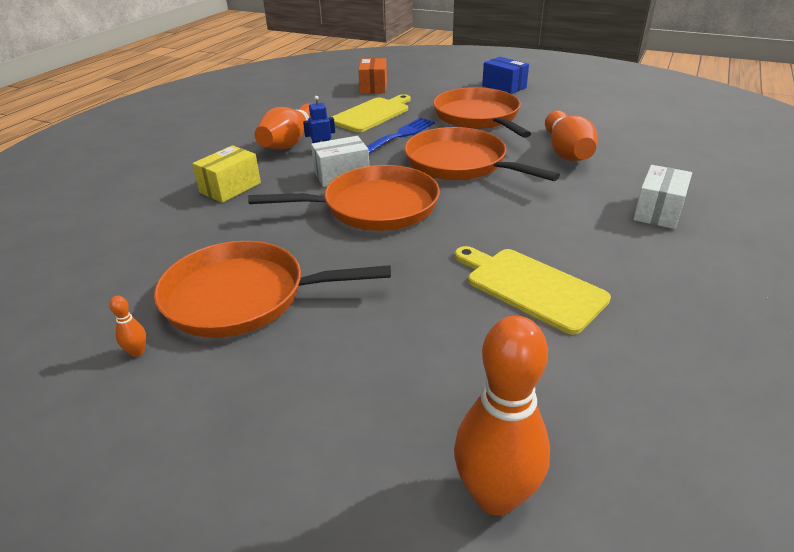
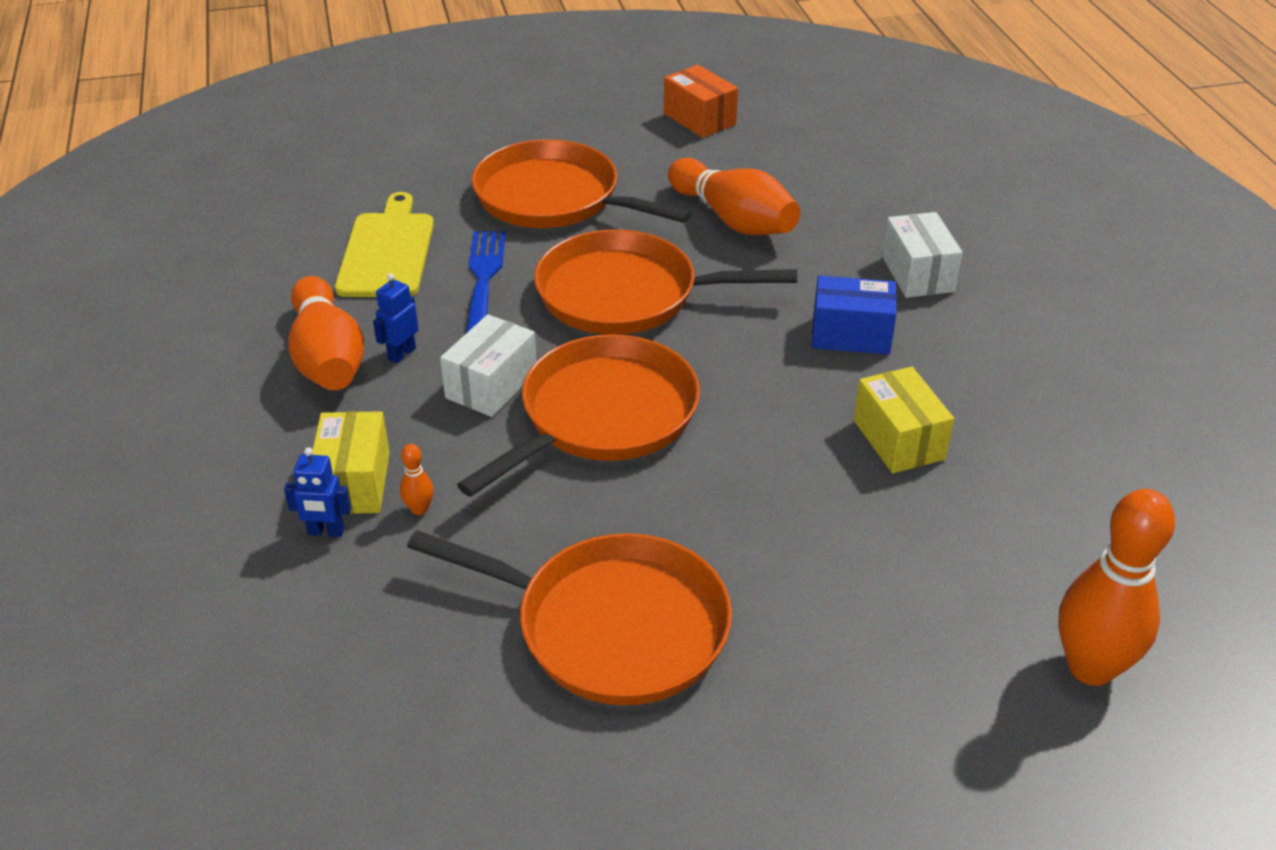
camera: 40 degrees left, 5 degrees up
orange bowling pin [109,296,146,357] -> orange bowling pin moved to [400,444,434,515]
orange pan [154,241,391,338] -> orange pan turned 120 degrees counterclockwise [407,530,732,705]
orange box [358,58,387,94] -> orange box moved to [664,65,738,138]
yellow cutting board [455,246,611,335] -> yellow box [854,366,954,473]
blue box [482,57,529,94] -> blue box moved to [812,275,897,354]
none -> blue robot [284,447,351,537]

